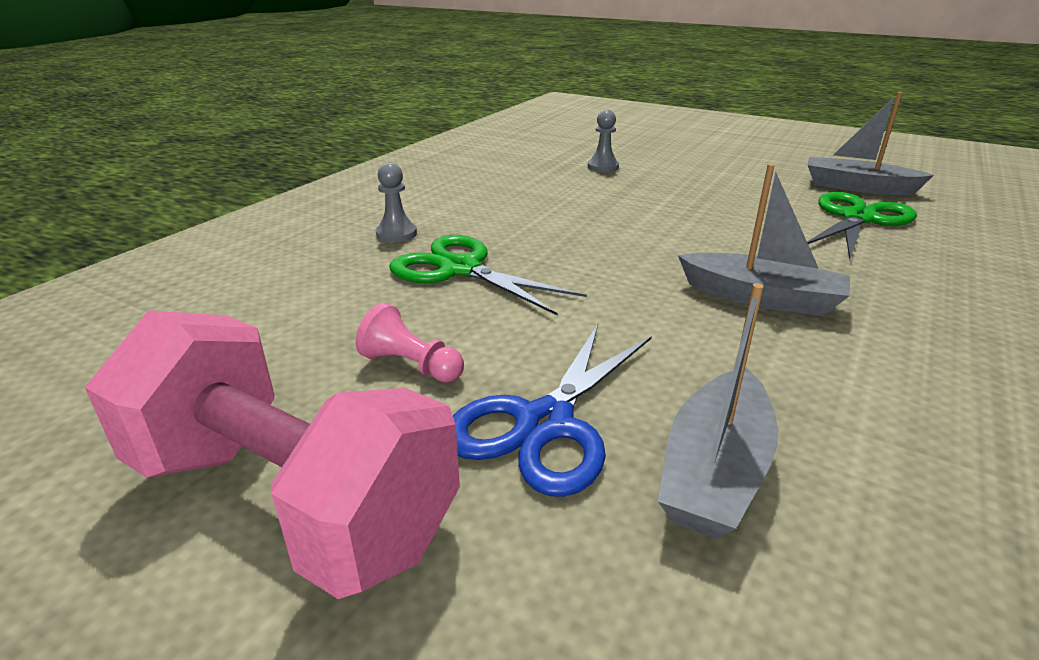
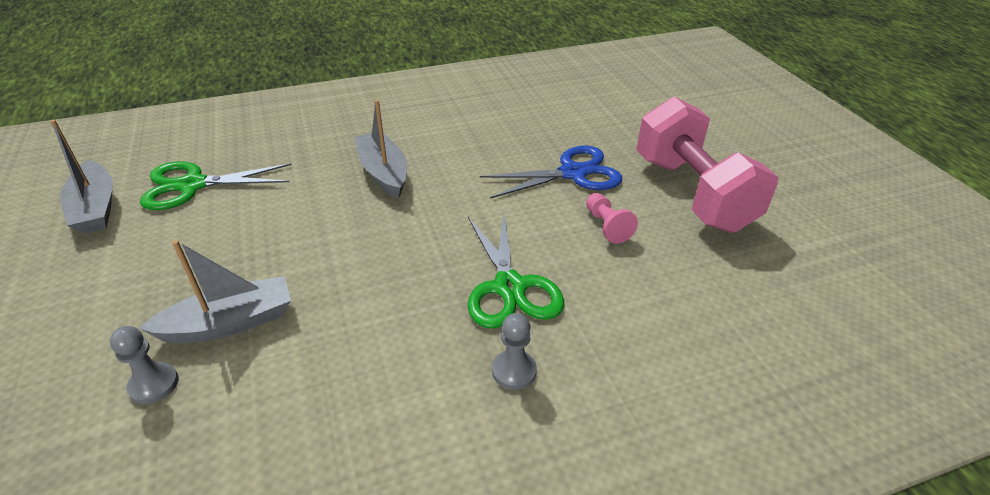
camera: 140 degrees left, 10 degrees up
grey boat [658,283,778,539] -> grey boat moved to [138,240,291,343]

